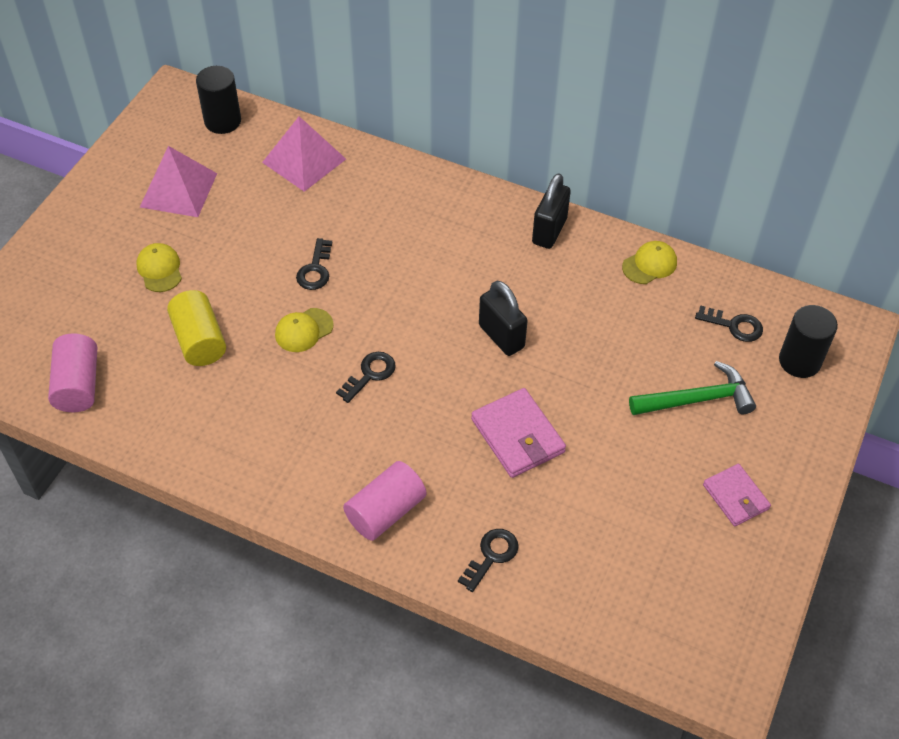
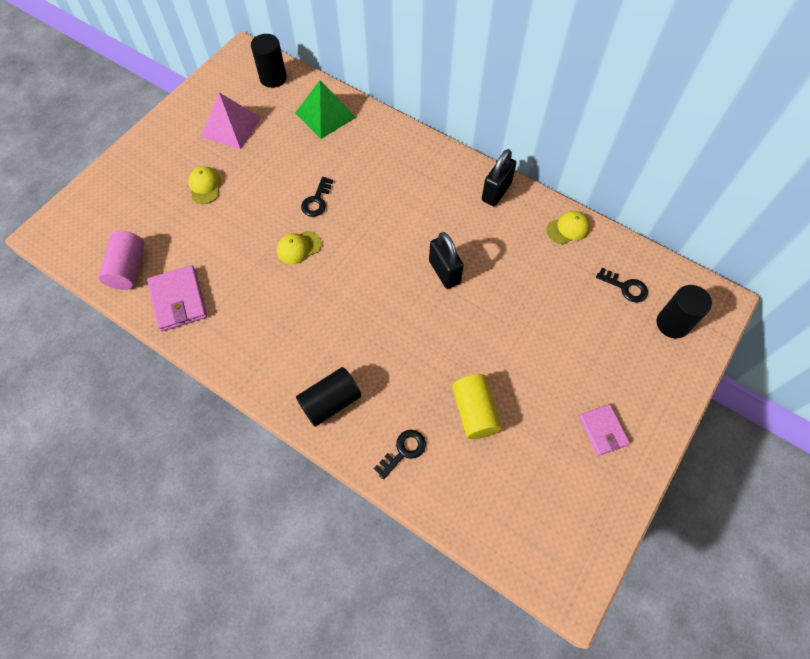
camera: 10 degrees right, 10 degrees up
yellow cylinder [167,290,226,366] -> yellow cylinder moved to [452,374,502,439]
pink pyramid [262,116,346,192] -> green pyramid [295,80,356,139]
black key [336,352,396,403] -> none
pink cylinder [343,461,427,541] -> black cylinder [296,367,362,427]
pink wallet [471,388,566,478] -> pink wallet moved to [147,265,207,332]
green hammer [629,361,756,415] -> none

